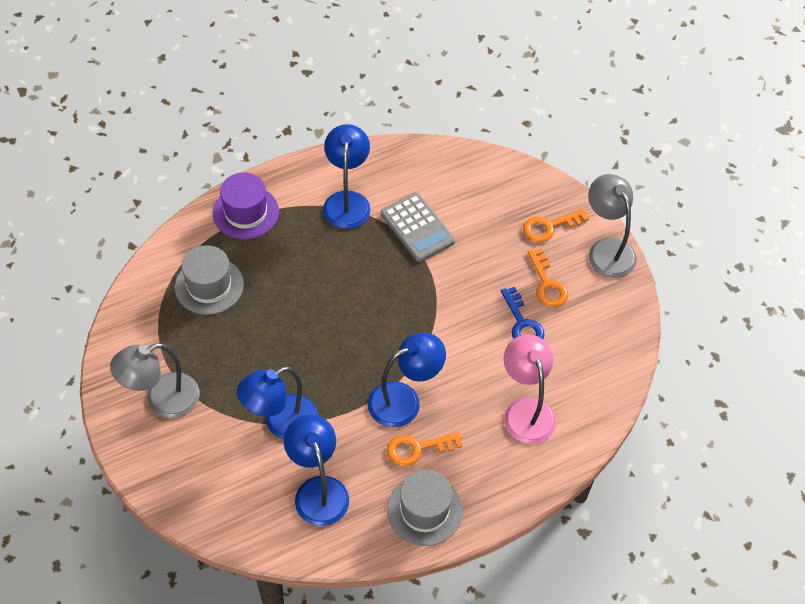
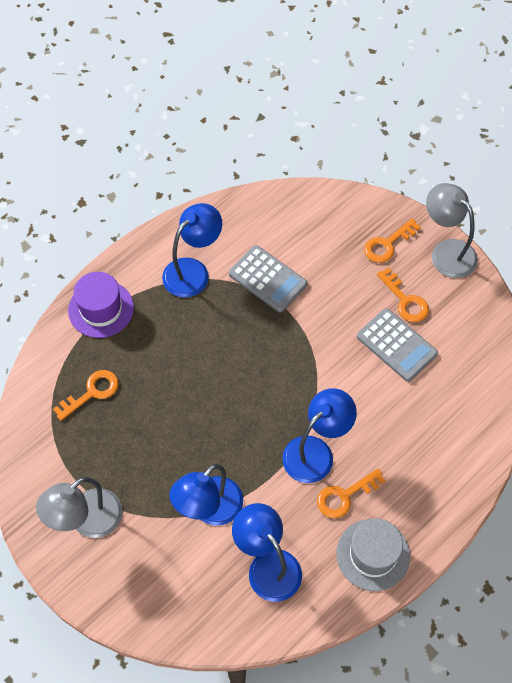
camera: 15 degrees left, 5 degrees up
grey hat [175,245,244,315] -> orange key [53,370,119,421]
blue lamp [323,124,371,229] -> blue lamp turned 60 degrees clockwise [162,203,222,298]
blue key [501,287,545,339] -> grey calculator [357,308,438,382]
pink lamp [504,334,556,444] -> none

